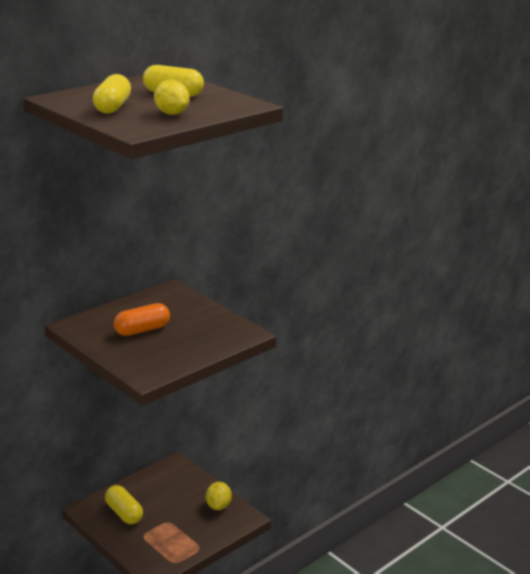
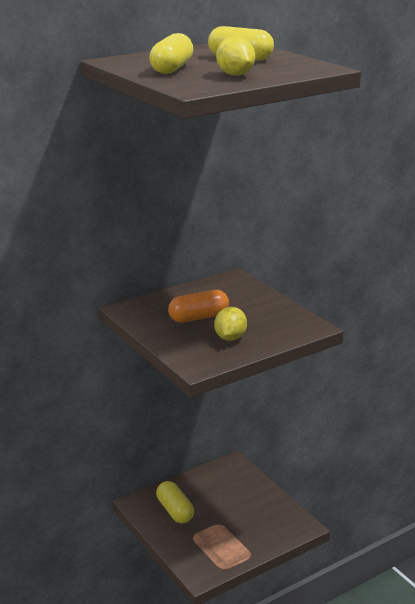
camera: 10 degrees right, 0 degrees up
yellow lemon [206,482,232,510] -> yellow lemon moved to [214,307,247,341]

